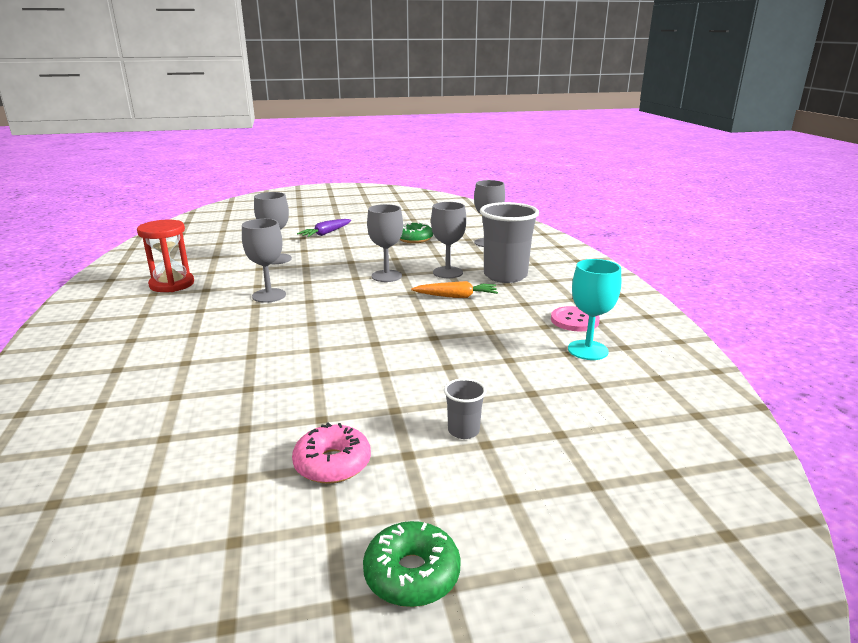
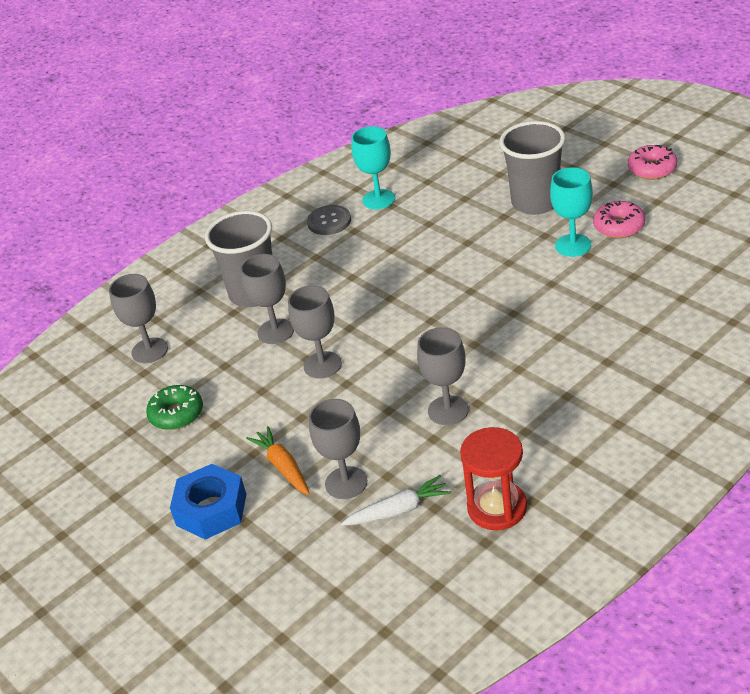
camera: 115 degrees left, 15 degrees up
purple carrot [297,219,351,237] -> blue nut [170,464,246,540]
green donut [363,521,461,607] -> pink donut [628,145,677,179]
orange carrot [411,281,498,298] -> orange carrot moved to [246,426,310,495]
grey cup [444,378,486,439] -> grey cup [500,121,565,215], size x2.22
pink button [551,306,600,331] -> grey button [307,205,351,235]
none -> white carrot [341,475,451,526]
none -> turquoise goblet [550,167,593,257]

